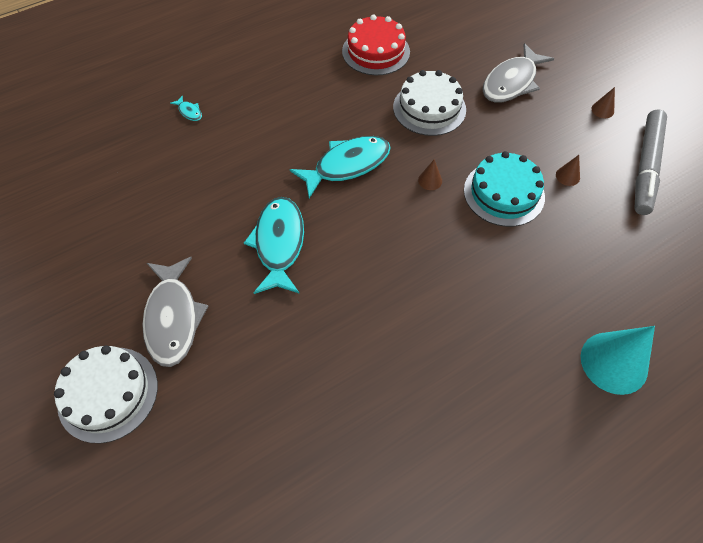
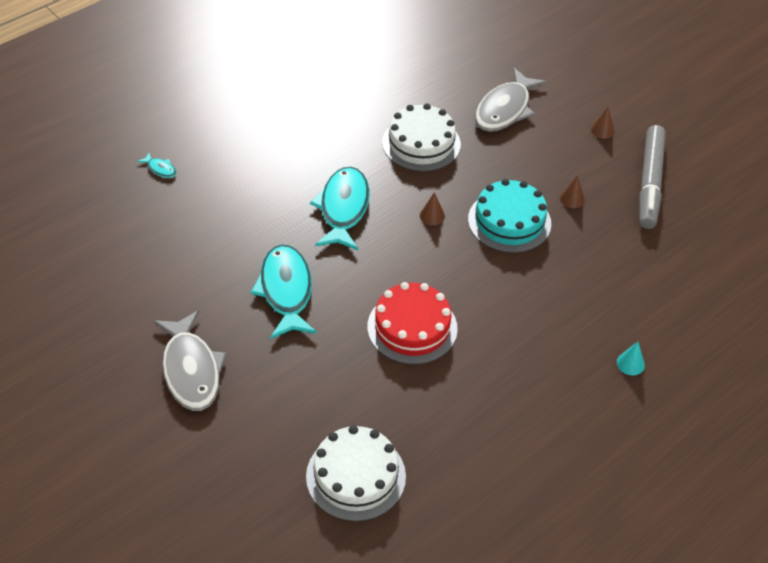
camera: 10 degrees left, 10 degrees down
white cake [54,345,158,443] -> white cake moved to [306,425,406,522]
turquoise fish [290,136,391,198] -> turquoise fish turned 45 degrees counterclockwise [310,167,370,250]
red cake [342,14,410,75] -> red cake moved to [367,282,458,364]
turquoise cone [581,326,655,395] -> turquoise cone [617,342,645,375], size x0.44

